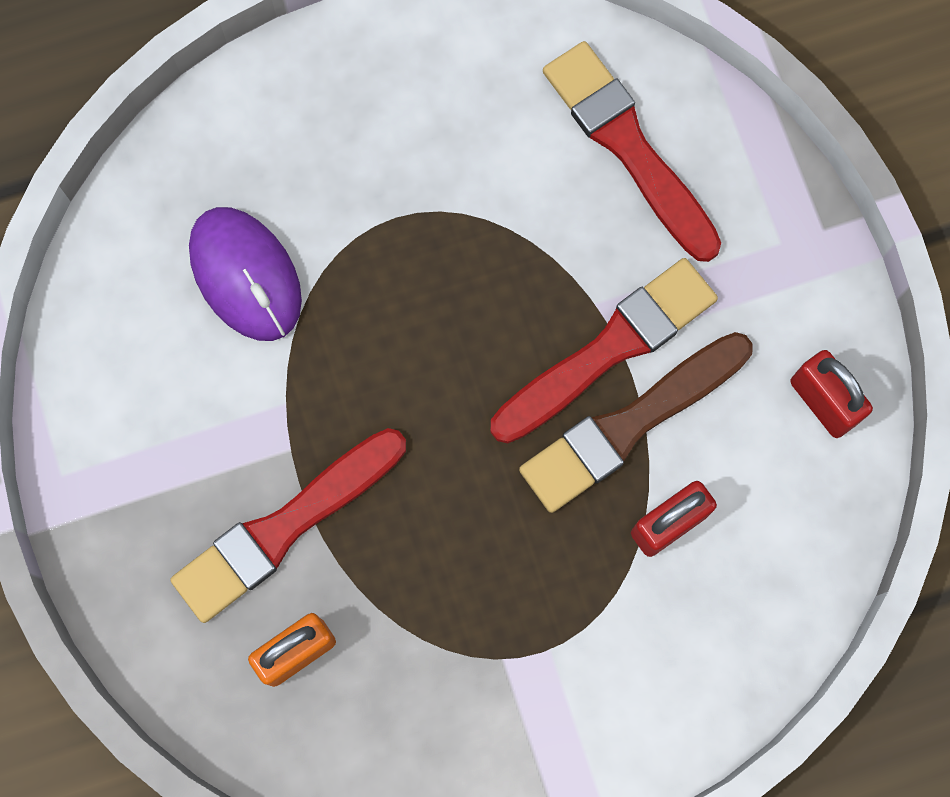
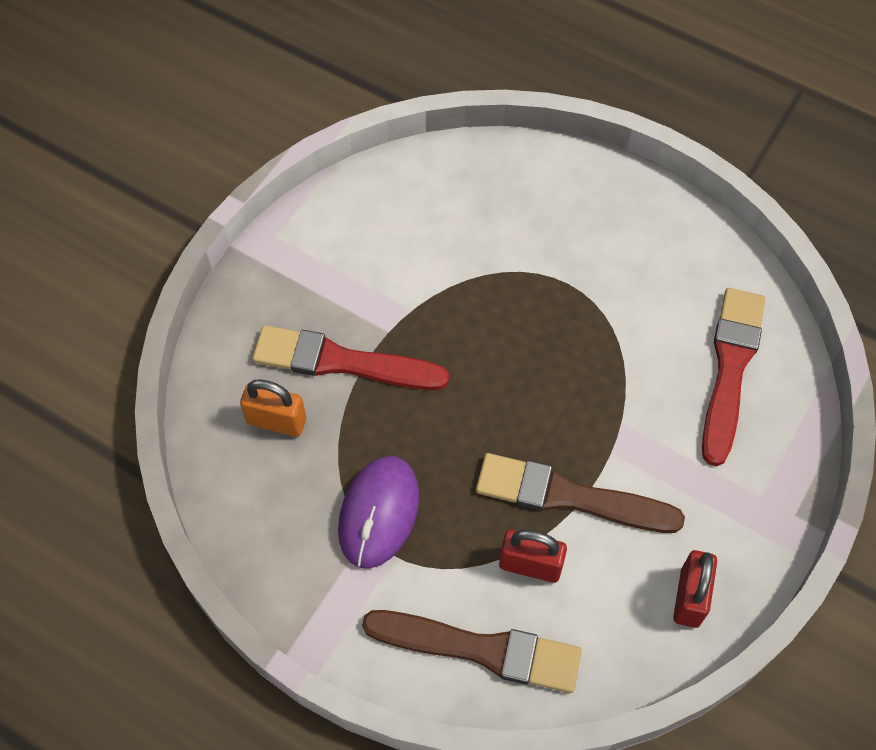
camera: 50 degrees right, 15 degrees down
purple mouse [189,207,302,341] -> purple mouse moved to [338,456,419,569]
red brush [491,258,718,443] -> none
none -> brown brush [362,610,582,693]

